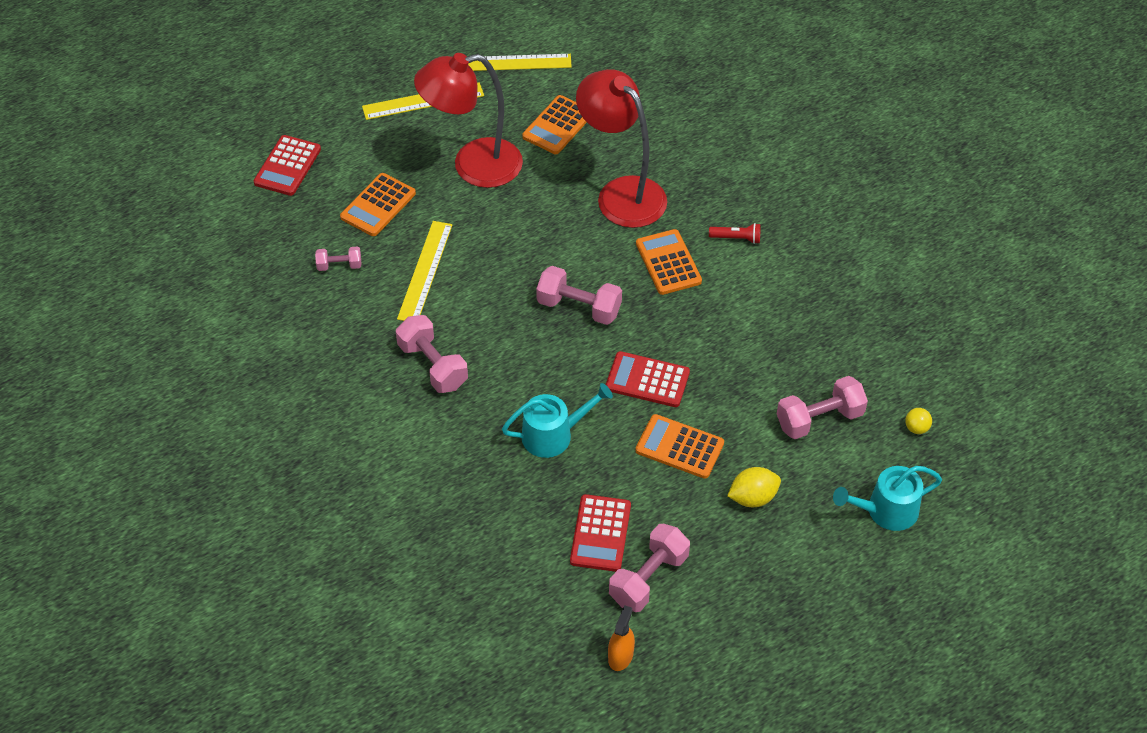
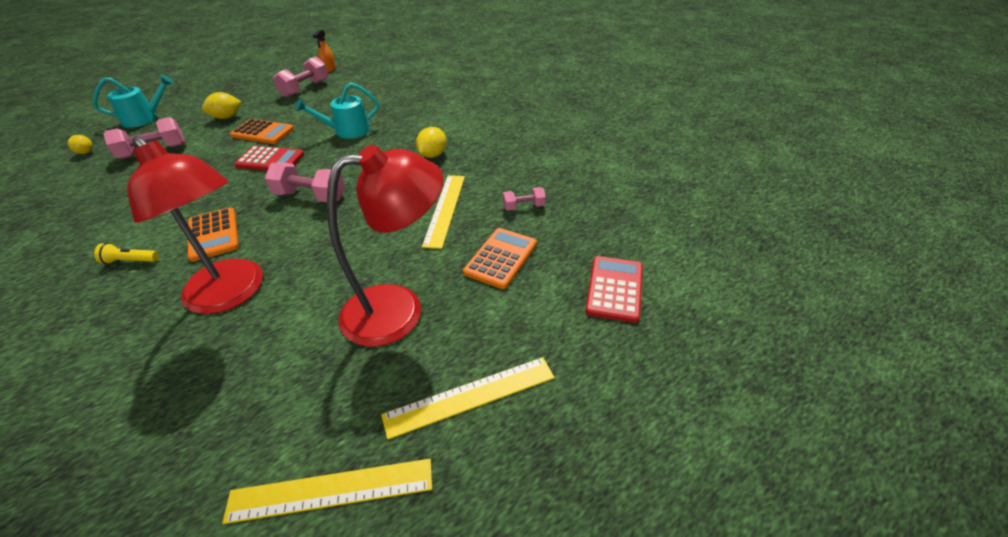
camera: 175 degrees right, 10 degrees down
pink dumbbell [396,315,468,393] -> yellow lemon [416,127,447,158]
orange calculator [522,95,587,154] -> none
red calculator [570,494,631,572] -> none
red flashlight [709,223,761,244] -> yellow flashlight [94,243,159,264]

